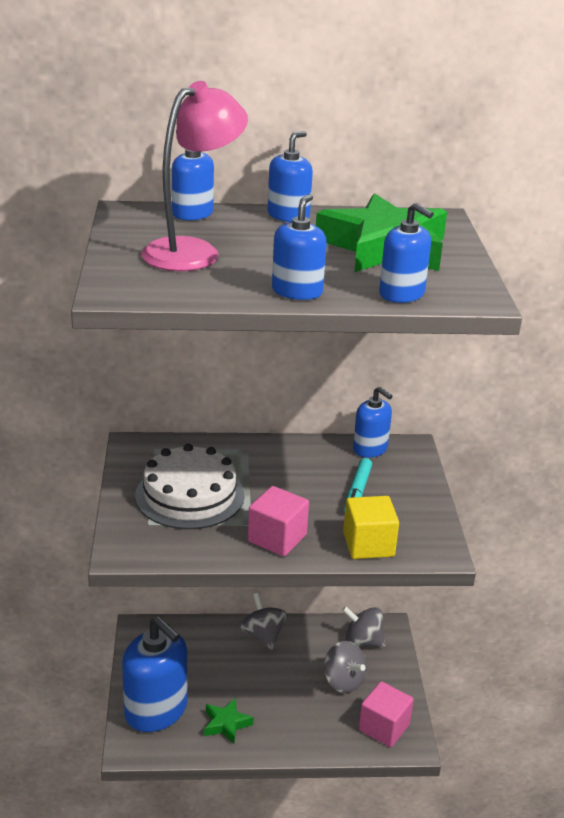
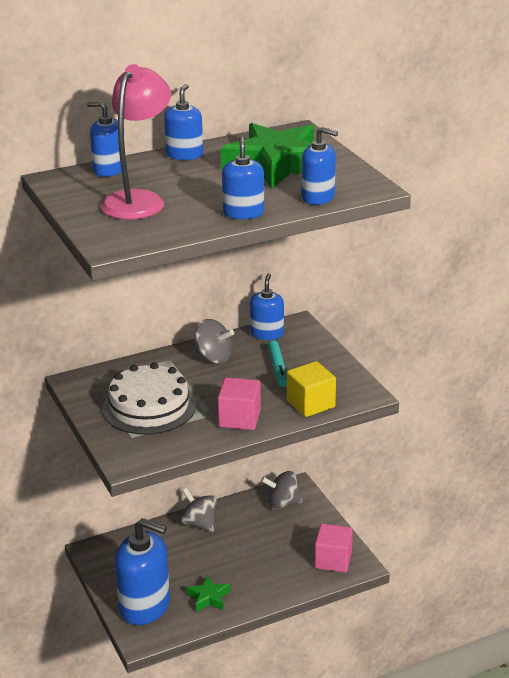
camera: 20 degrees left, 0 degrees up
grey spinning top [324,641,367,693] -> grey spinning top moved to [194,319,234,363]
blue soap dispenser [353,387,392,458] -> blue soap dispenser turned 105 degrees counterclockwise [250,273,284,340]

